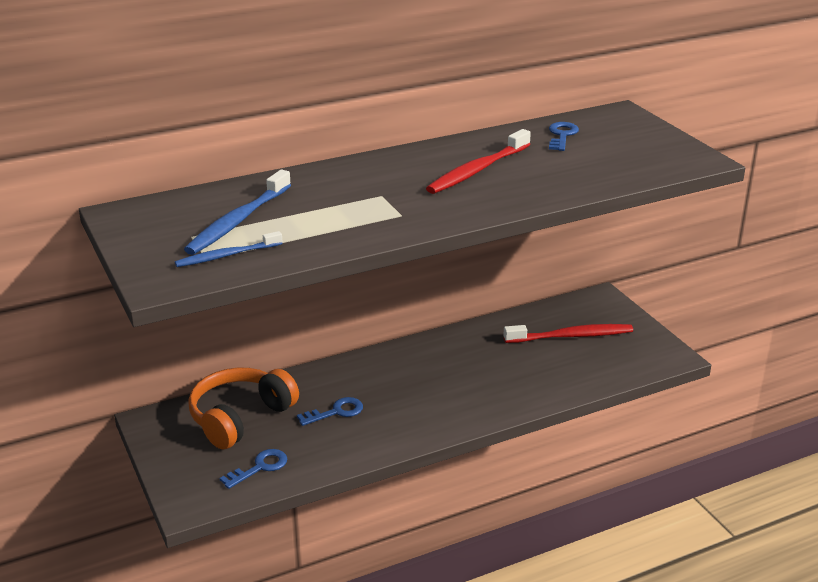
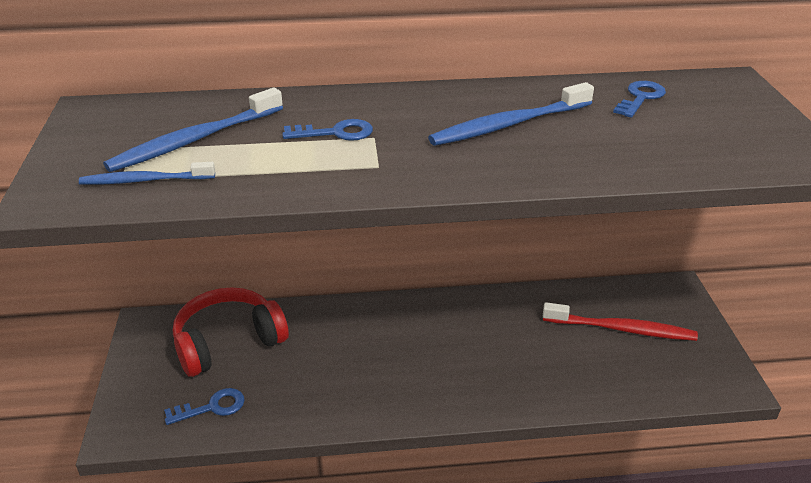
camera: 20 degrees right, 5 degrees up
orange headphones [188,368,299,449] -> red headphones [173,287,289,377]
blue key [297,397,363,426] -> blue key moved to [282,119,373,141]
red toothbrush [426,129,531,194] -> blue toothbrush [428,82,594,146]

